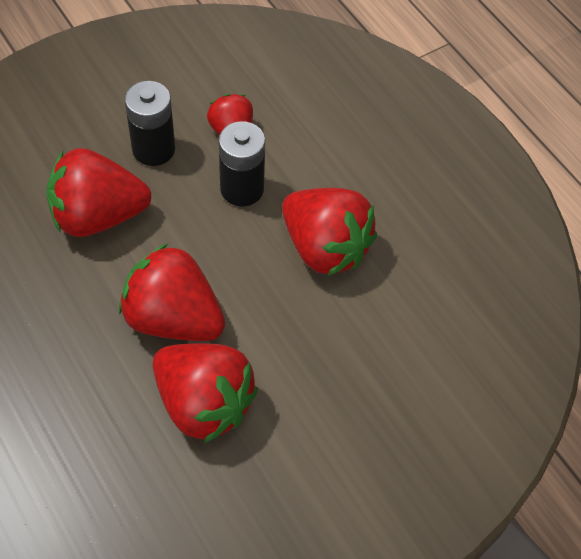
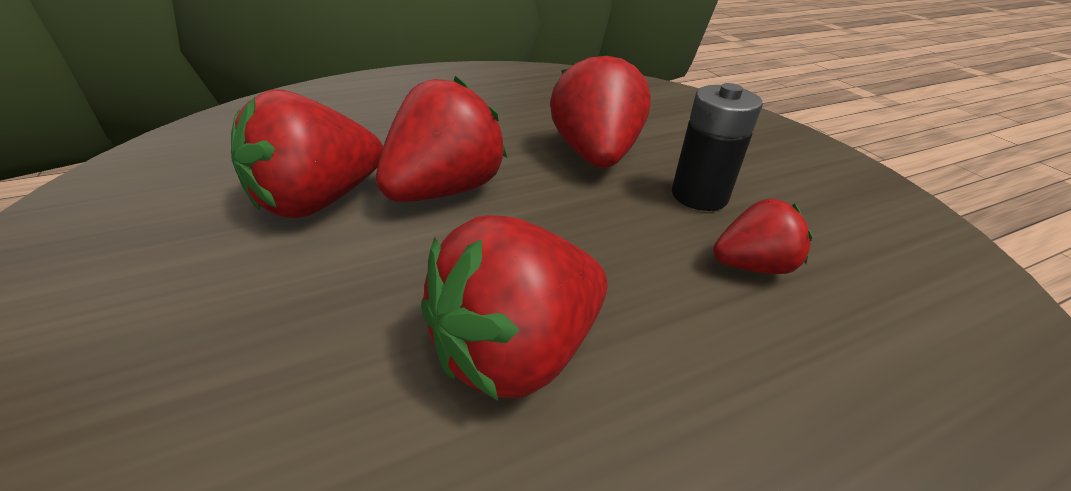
camera: 100 degrees right, 20 degrees down
black battery [219,121,265,207] -> none

